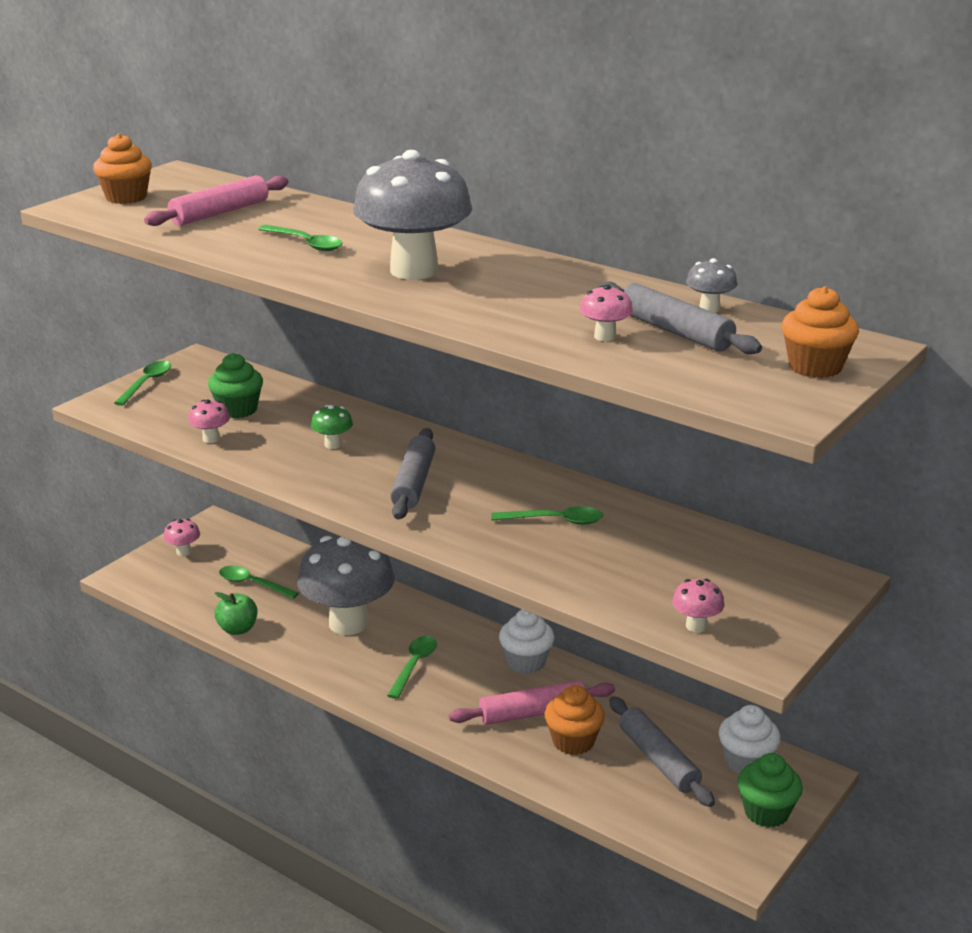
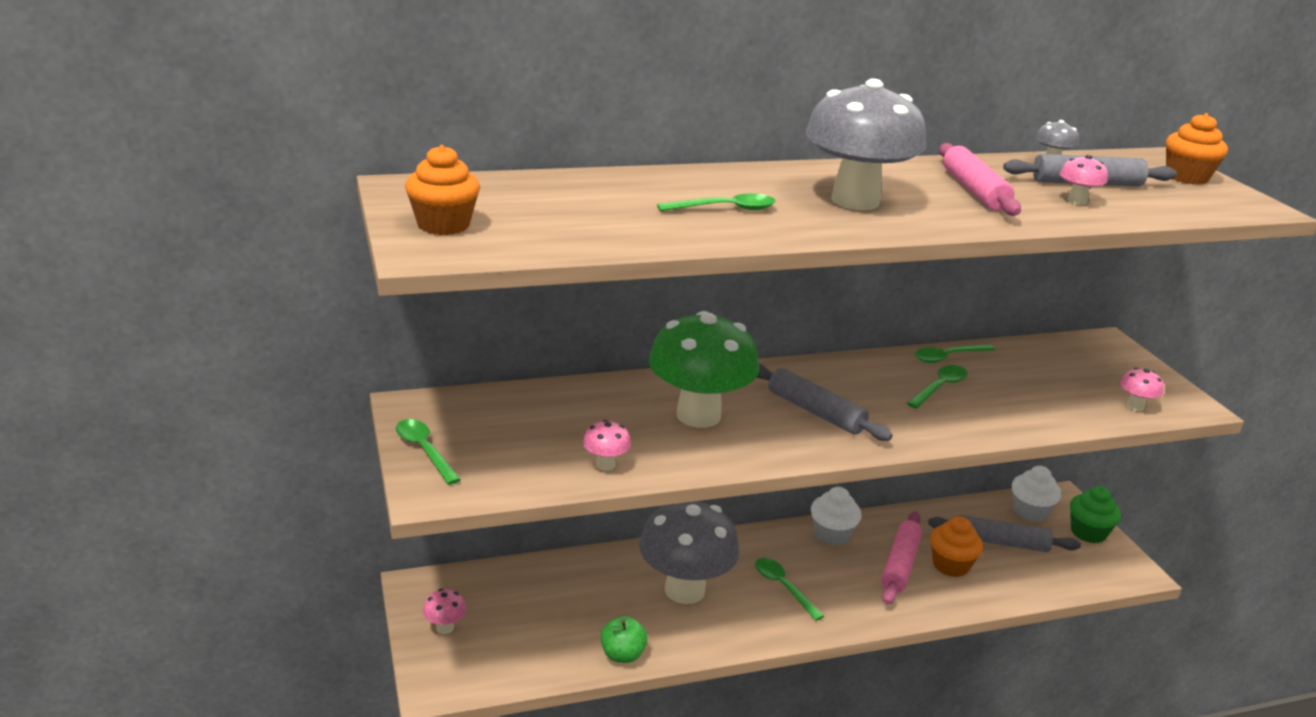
camera: 55 degrees left, 0 degrees up
pink rolling pin [144,175,288,226] -> pink rolling pin moved to [939,143,1021,216]
green cupcake [208,353,263,418] -> none
green spoon [219,566,299,599] -> green spoon moved to [915,344,995,363]
green mushroom [311,405,353,449] -> green mushroom [649,311,759,428], size x2.46

